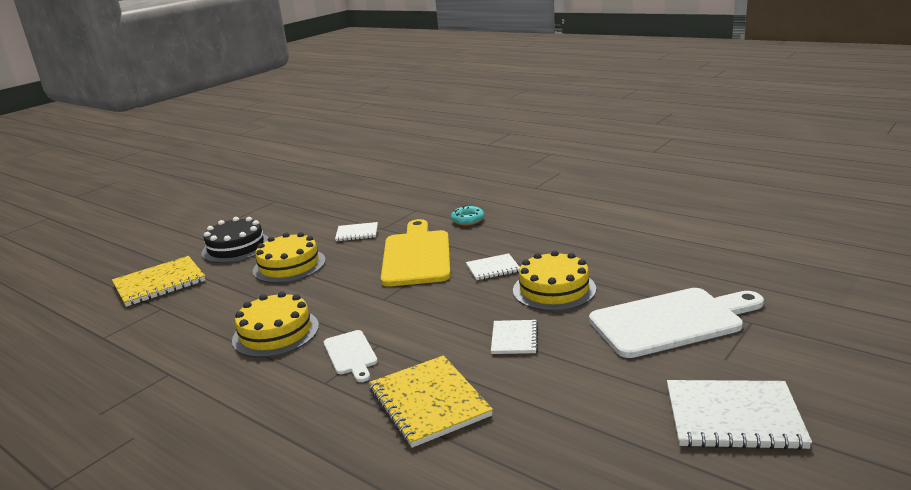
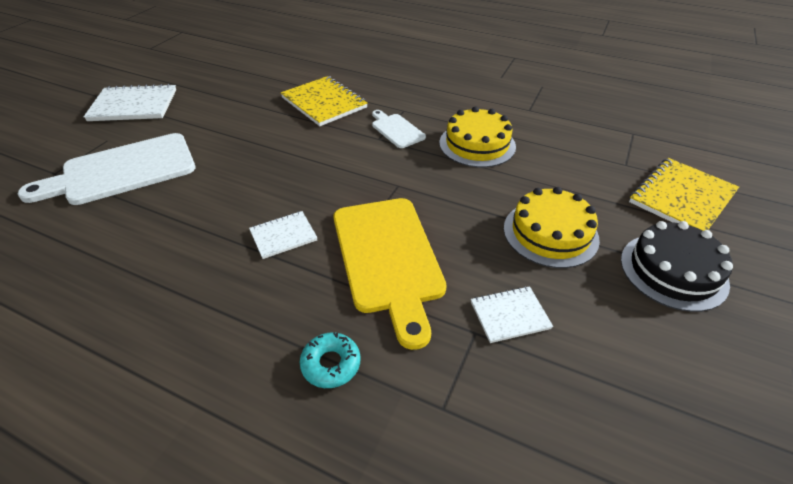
camera: 165 degrees right, 20 degrees up
white notebook [491,320,538,354] -> none
yellow cake [513,250,596,311] -> none

